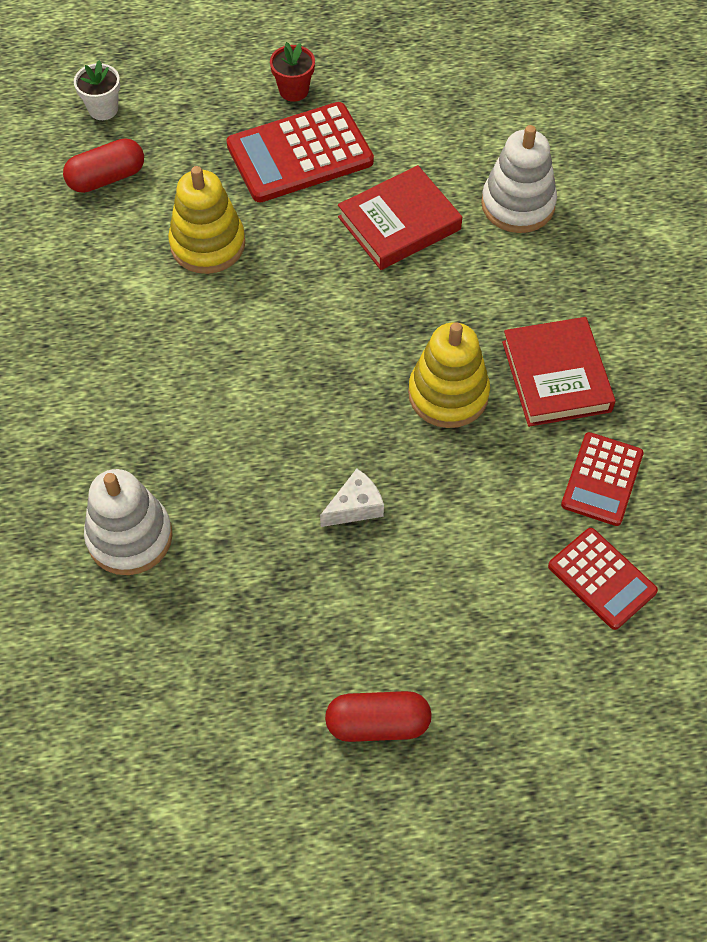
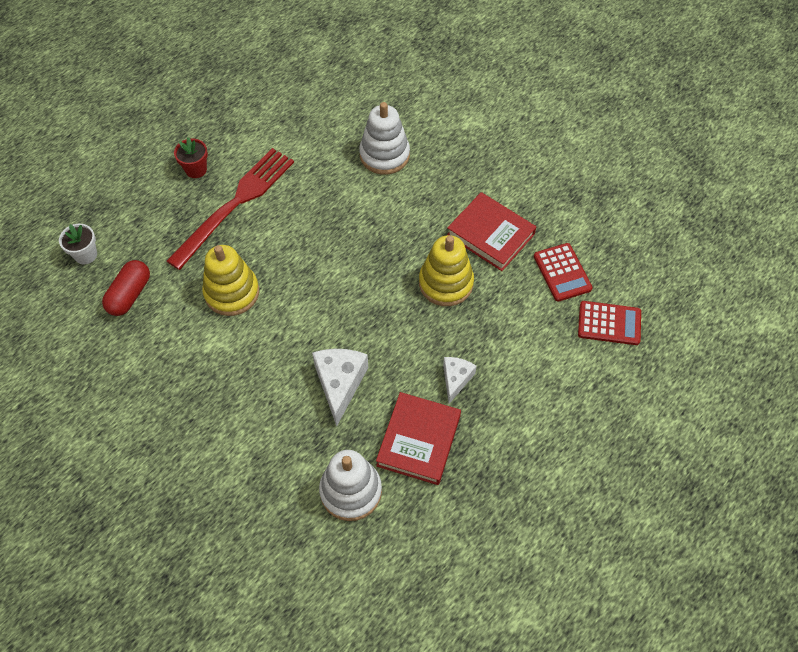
camera: 40 degrees left, 0 degrees up
red calculator [226,102,374,202] -> red fork [167,148,294,270]
red capsule [325,691,432,742] -> none
red book [338,165,462,270] -> red book moved to [376,392,461,485]
none -> white cheese [312,349,368,426]

